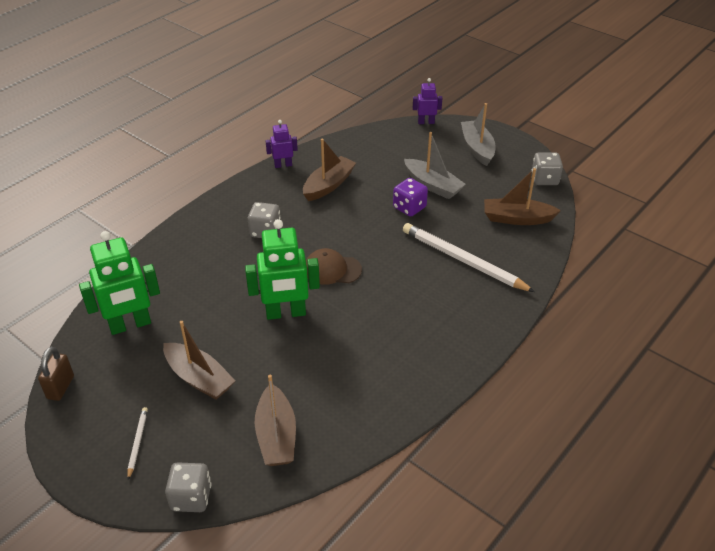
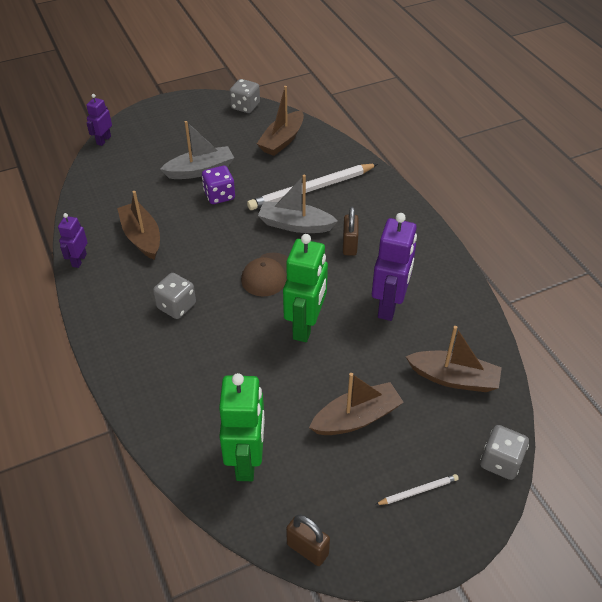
camera: 65 degrees left, 5 degrees up
white pencil [128,407,148,480] -> white pencil turned 135 degrees clockwise [375,474,459,505]
grey boat [461,103,495,166] -> grey boat moved to [258,175,338,233]
none -> brown padlock [343,207,358,256]
none -> purple robot [372,213,417,321]

